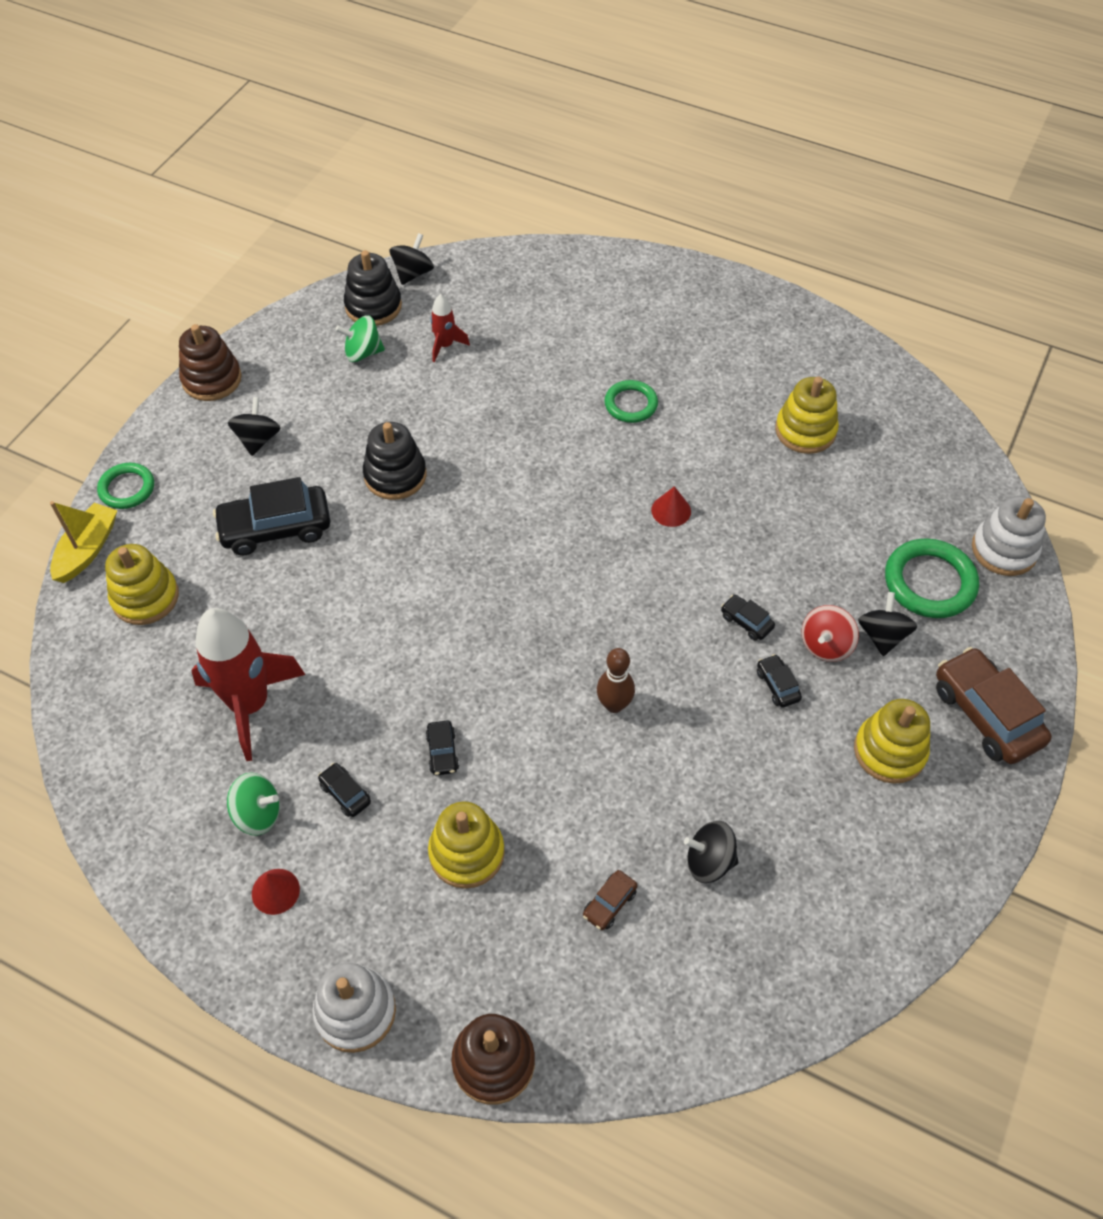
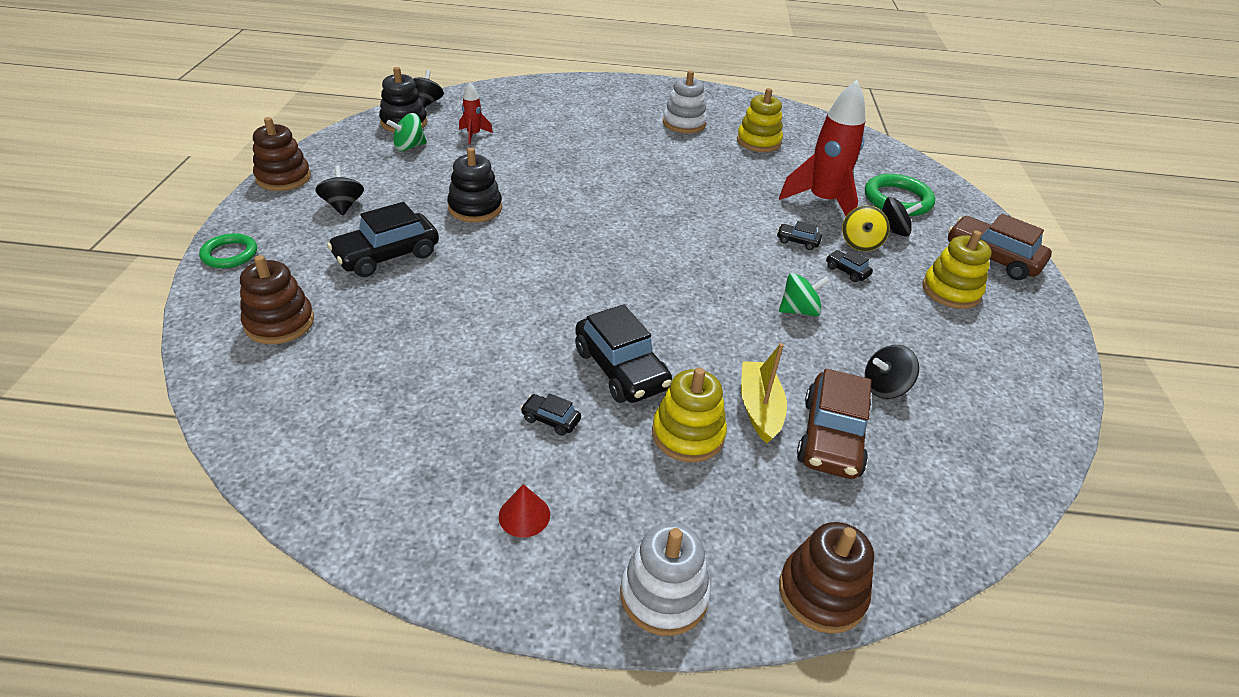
camera: 25 degrees left, 15 degrees down
yellow boat [50,501,117,583] -> yellow boat moved to [741,343,787,443]
yellow stacking toy [105,544,179,625] -> brown stacking toy [240,255,314,344]
red rocket [191,608,305,761] -> red rocket moved to [779,80,865,216]
green spinning top [227,773,280,836] -> green spinning top moved to [779,273,830,316]
black car [425,721,459,775] -> black car [575,304,672,403], size x2.16
brown car [583,870,638,930] -> brown car [797,368,871,479], size x2.16
brown bowling pin [597,648,635,713] -> none
green ring [604,380,658,423] -> none
red cone [651,486,691,527] -> none
red spinning top [801,605,859,662] -> yellow spinning top [842,206,890,251]
black spinning top [858,592,917,656] -> black spinning top turned 105 degrees clockwise [882,197,923,237]
white stacking toy [972,496,1046,576] -> white stacking toy moved to [663,71,707,133]

